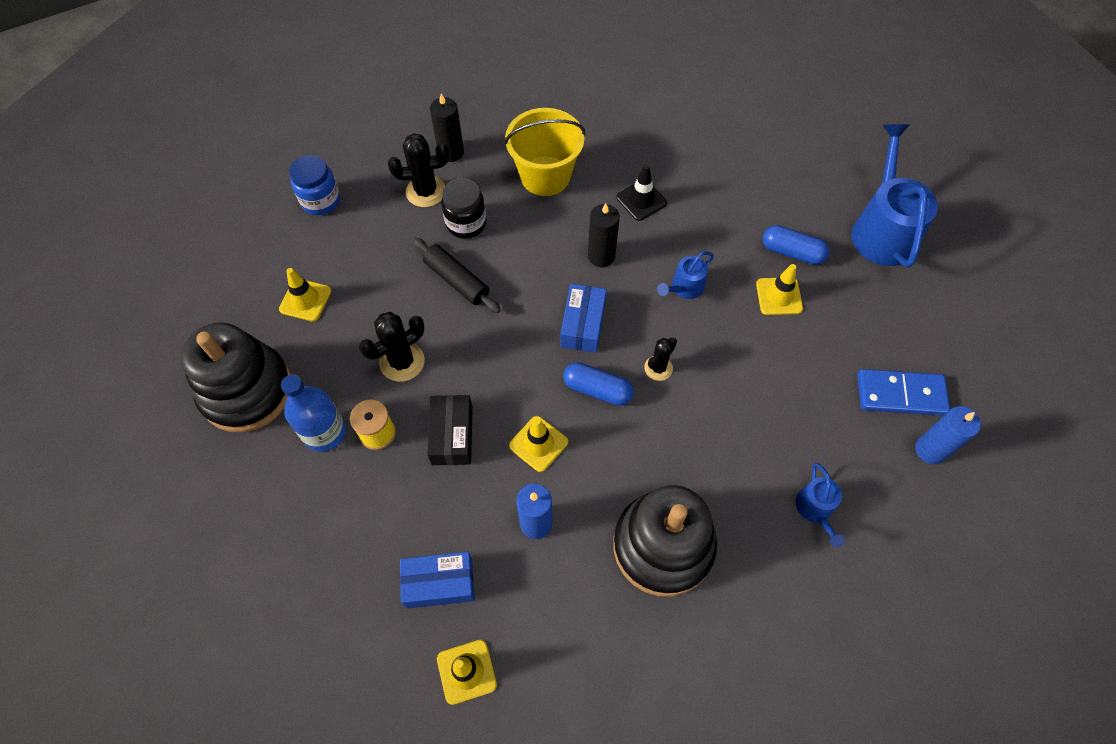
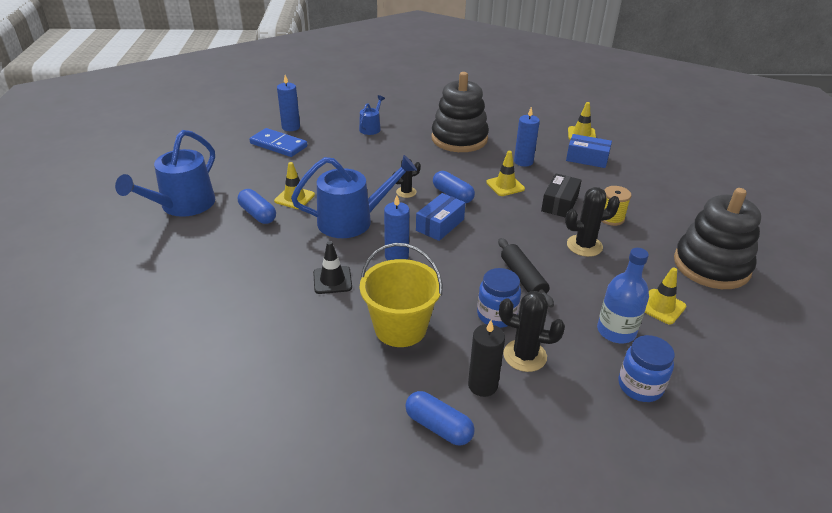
camera: 155 degrees left, 25 degrees down
blue bottle [281,374,346,452] -> blue bottle moved to [597,248,649,343]
black jar [441,178,486,239] -> blue jar [477,268,521,328]
black candle [588,203,620,267] -> blue candle [384,195,409,260]
blue watering can [657,251,714,299] -> blue watering can [291,155,417,238], size x2.02
none -> blue capsule [405,391,475,445]

